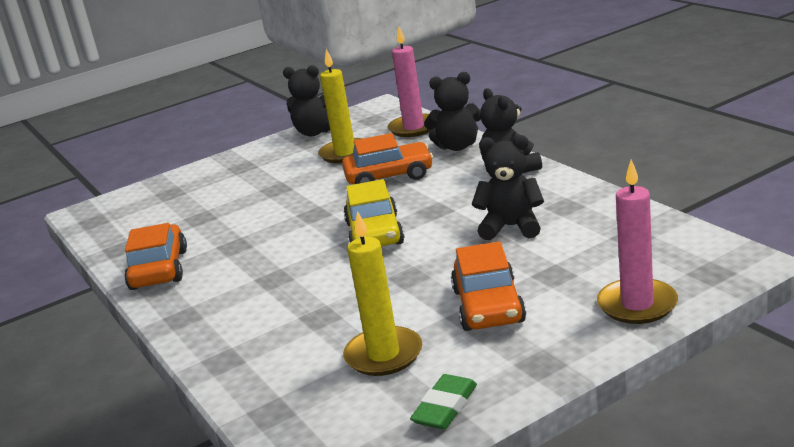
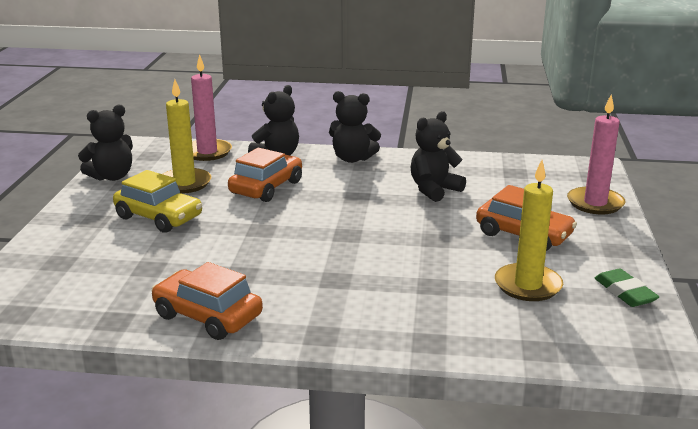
camera: 55 degrees left, 0 degrees up
yellow car [343,179,405,246] -> yellow car moved to [113,170,202,233]

